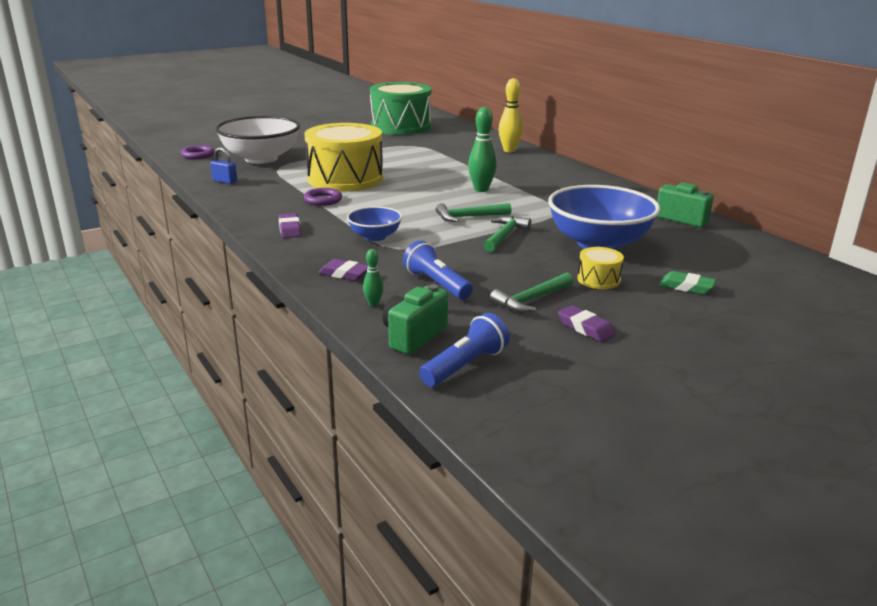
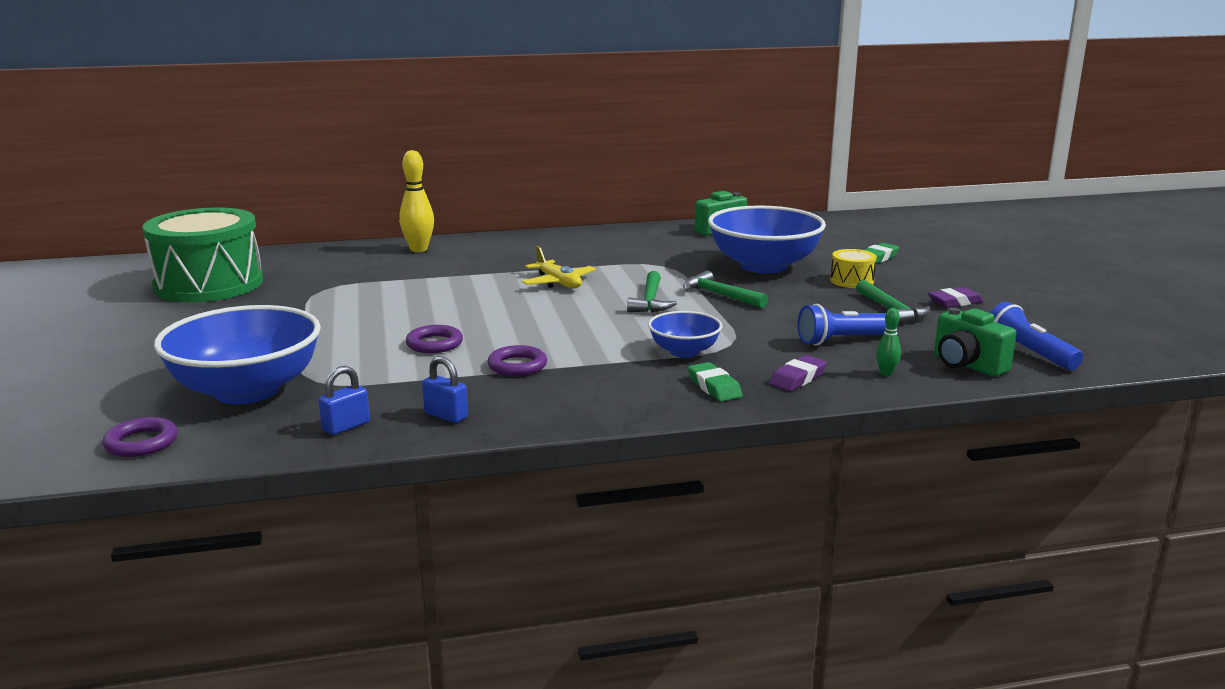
camera: 70 degrees left, 5 degrees down
white bowl [215,116,300,164] -> blue bowl [154,305,321,404]
purple eraser [279,213,301,238] -> none
yellow drum [304,123,383,192] -> purple ring [406,325,463,353]
green bowling pin [468,107,497,192] -> yellow plane [522,246,596,288]
none -> blue padlock [422,356,468,423]
none -> green eraser [688,362,743,402]

